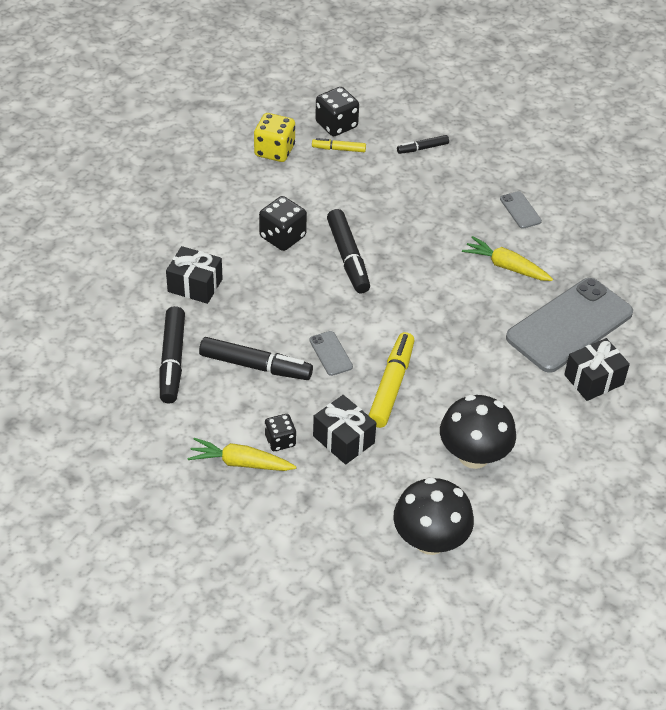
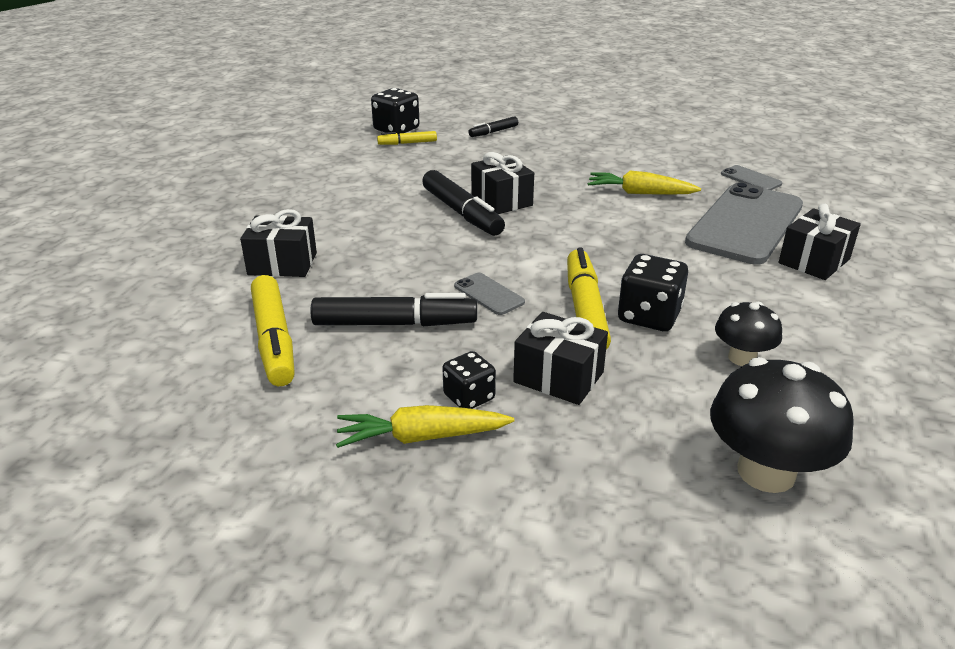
camera: 15 degrees left, 15 degrees down
black marker [159,306,185,404] -> yellow marker [251,275,295,386]
yellow dice [254,113,295,162] -> none
black dice [259,196,307,251] -> black dice moved to [618,254,688,331]
black mushroom [440,395,516,469] -> black mushroom [715,302,782,366], size x0.59
grey phone [500,191,542,229] -> grey phone moved to [721,165,782,190]
none -> black gift [471,152,534,214]

